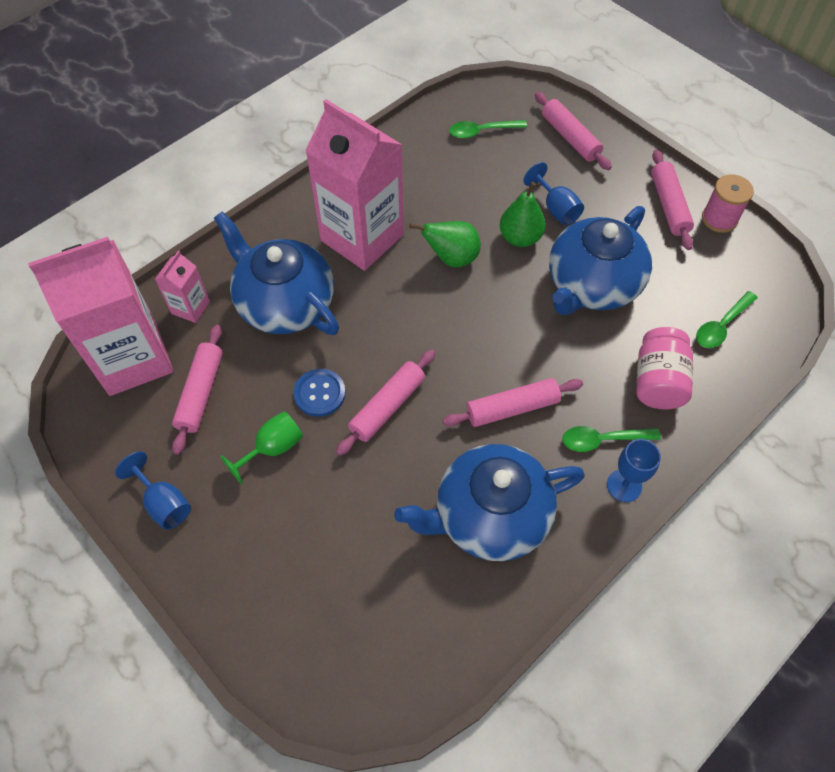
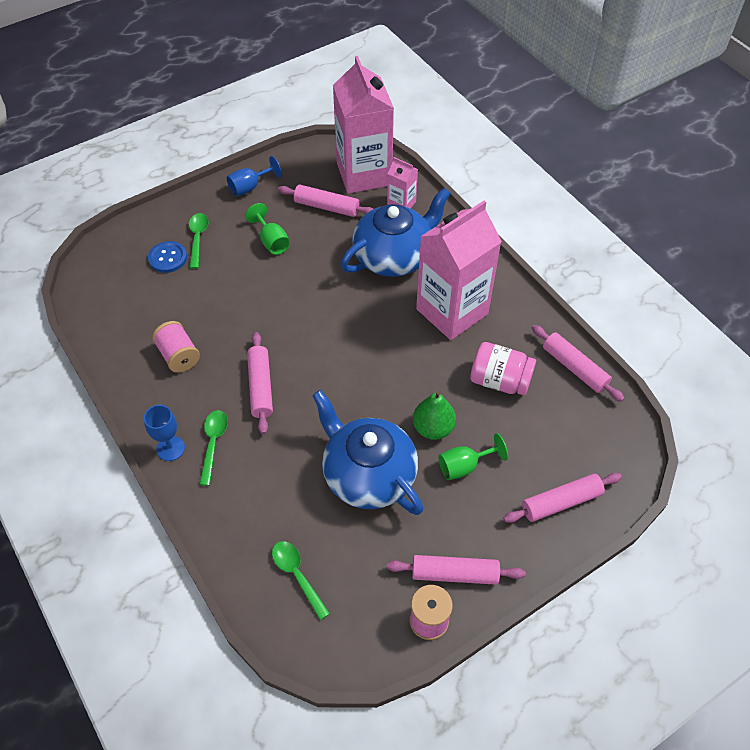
camera: 100 degrees right, 5 degrees down
blue button [293,369,346,417] -> blue button moved to [148,241,187,273]
pink rolling pin [336,350,435,456] -> pink rolling pin moved to [532,325,624,402]
blue teapot [394,444,585,561] -> pink spool [152,321,200,373]
green pear [409,221,481,267] -> none
green spoon [449,120,527,139] -> green spoon moved to [189,213,209,269]
blue goblet [523,162,584,225] -> green goblet [438,433,508,480]
pink jar [636,327,693,410] -> pink jar moved to [470,342,536,395]

